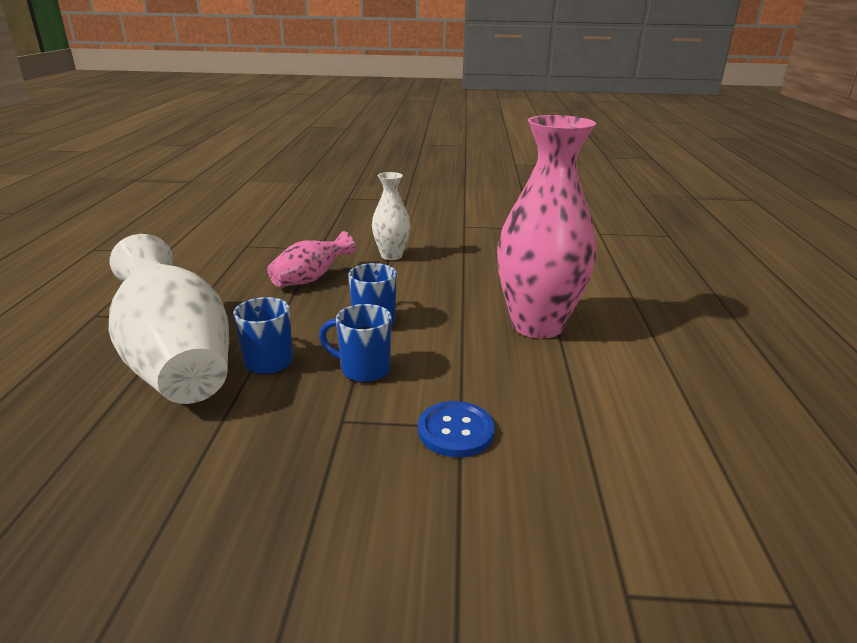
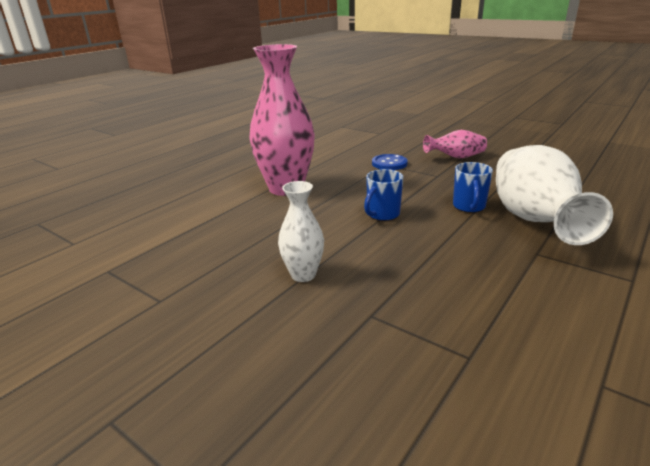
camera: 145 degrees left, 0 degrees up
pink vase [267,231,356,287] -> pink vase moved to [423,130,487,158]
blue mug [319,304,391,383] -> none

